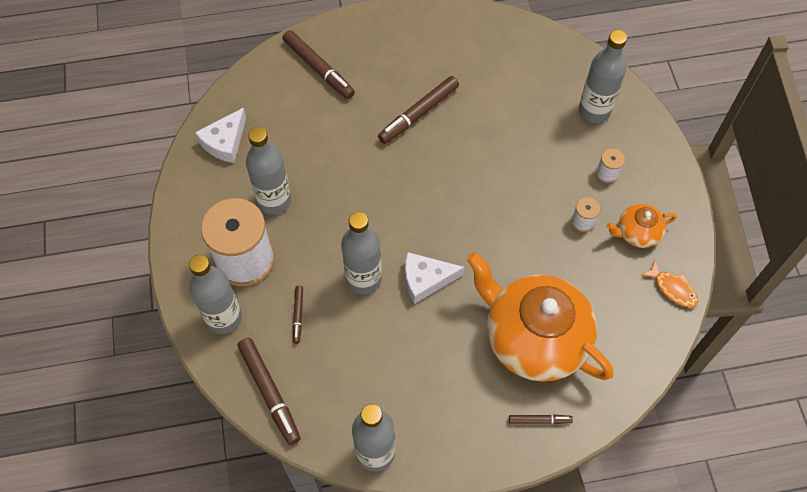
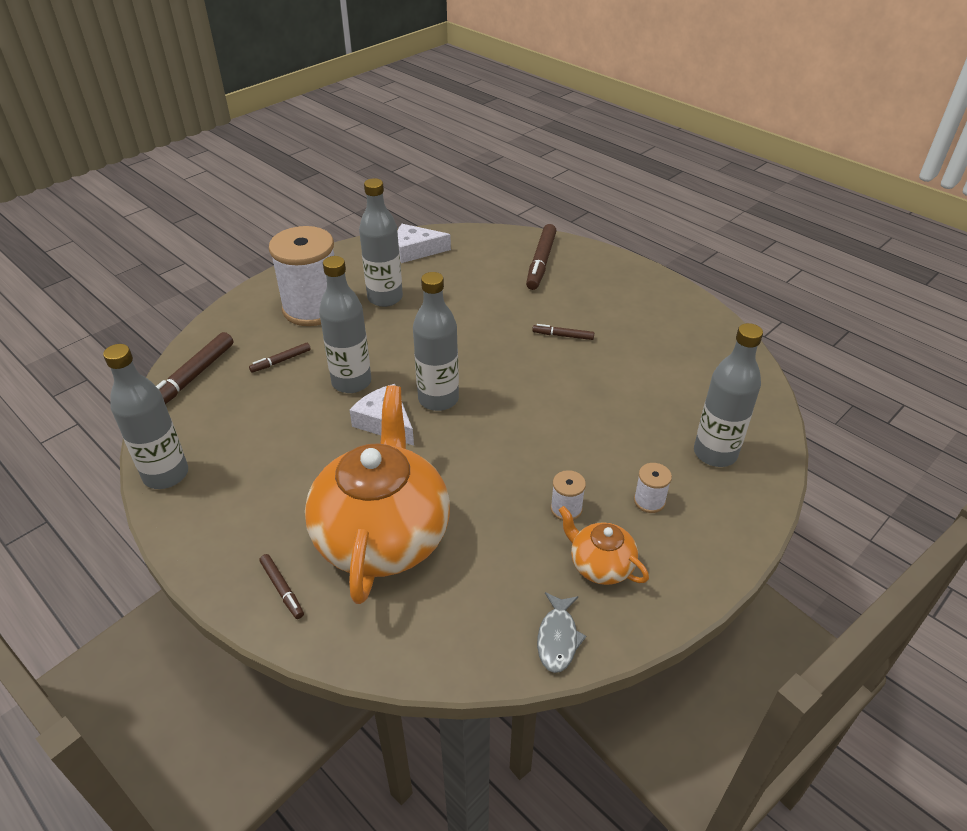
camera: 55 degrees right, 20 degrees down
grey bottle [189,255,242,334] -> grey bottle moved to [413,272,459,411]
brown marker [378,76,459,144] -> brown marker [532,324,594,340], size x0.53
orange fish [641,260,698,307] -> grey fish [537,592,586,673]

